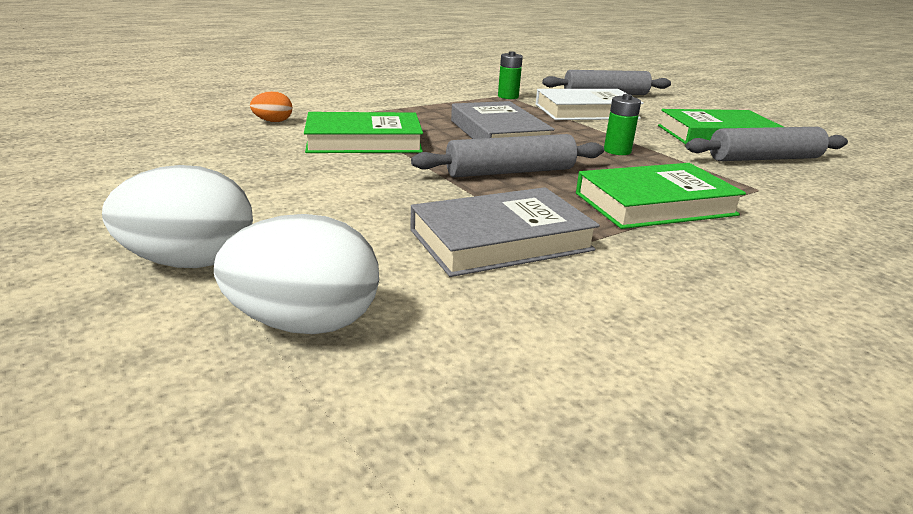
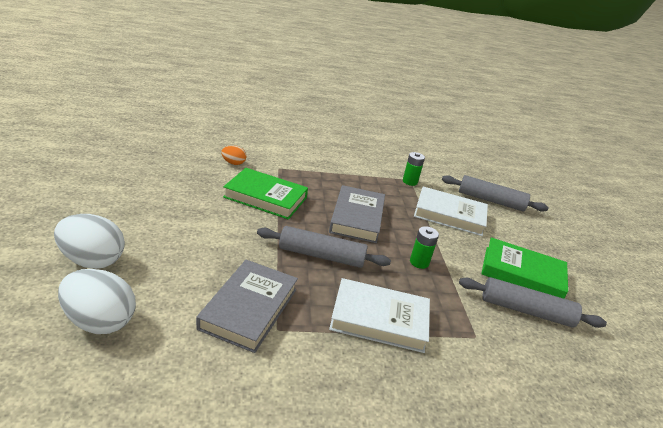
camera: 25 degrees right, 5 degrees up
grey book [410,187,600,277] -> grey book turned 75 degrees counterclockwise [196,260,298,353]
green book [576,163,746,229] -> white book [329,278,430,353]

